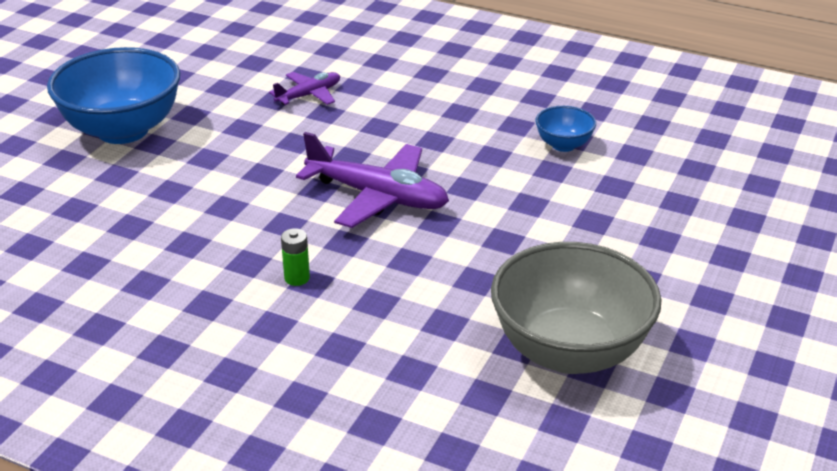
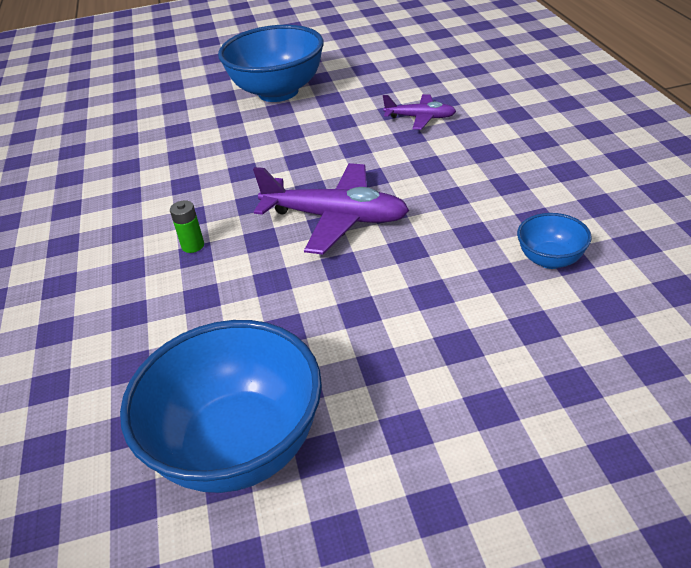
camera: 55 degrees right, 5 degrees up
purple plane [296,132,449,228] -> purple plane turned 60 degrees counterclockwise [253,163,409,254]
grey bowl [491,242,661,374] -> blue bowl [120,320,322,493]

